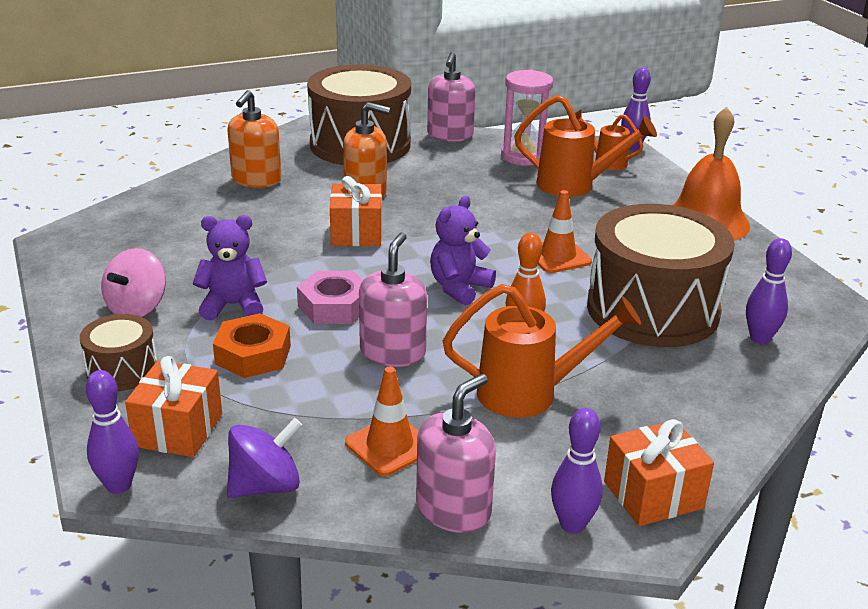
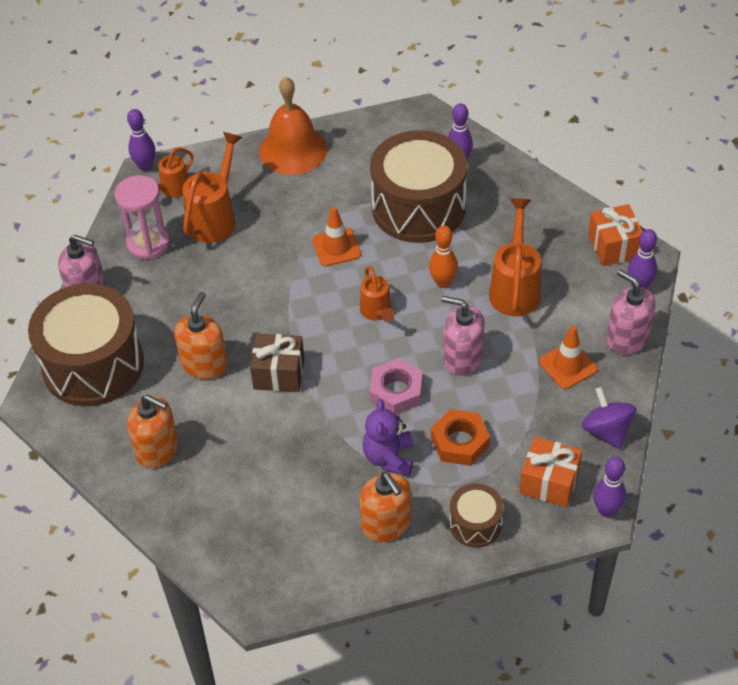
camera: 80 degrees left, 20 degrees up
pink spinning top [101,248,166,317] -> orange soap dispenser [359,472,411,542]
orange gift [330,176,382,246] -> brown gift [250,334,305,392]
purple teddy bear [430,196,496,305] -> orange watering can [360,266,394,321]

